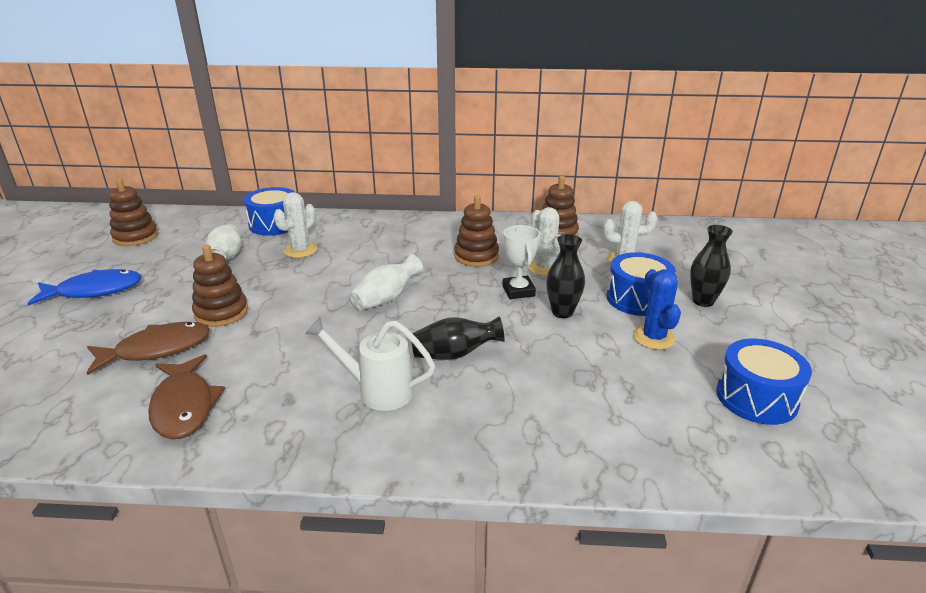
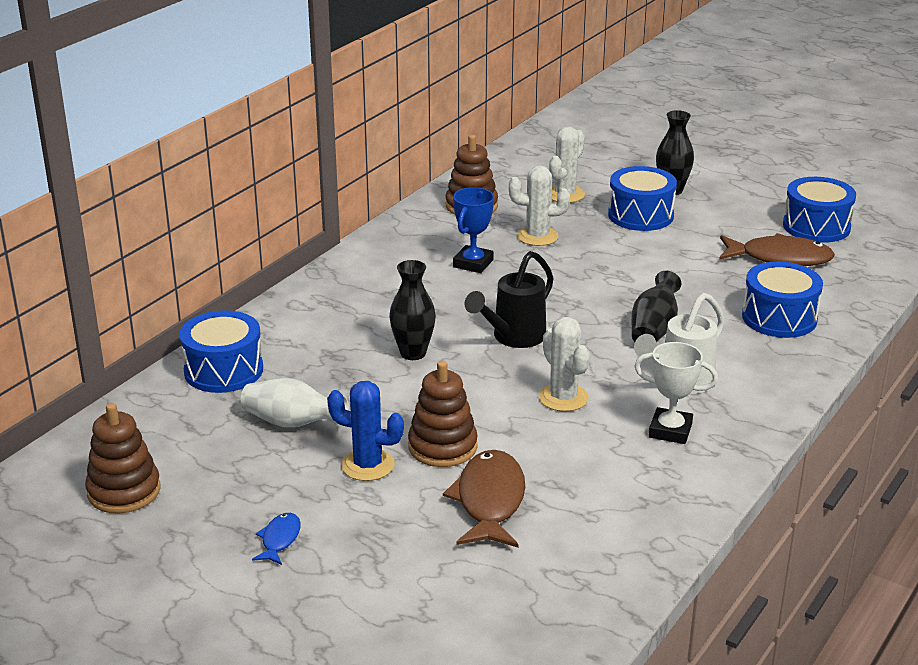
camera: 60 degrees left, 0 degrees up
blue fish [28,269,141,306] -> blue fish [252,513,301,565], size x0.50
brown fish [148,354,225,439] -> brown fish moved to [719,233,835,266]
white cactus [274,192,317,258] -> white cactus moved to [539,317,590,412]
white vase [350,254,423,310] -> black watering can [465,251,554,348]
brown stacking toy [454,195,499,267] -> blue trophy [453,187,494,273]
white trophy [503,225,540,299] -> white trophy moved to [634,342,718,444]
black vase [546,234,585,318] -> black vase moved to [389,260,436,360]
blue cactus [633,269,681,350] -> blue cactus moved to [327,381,404,481]
none -> blue drum [742,262,823,338]

